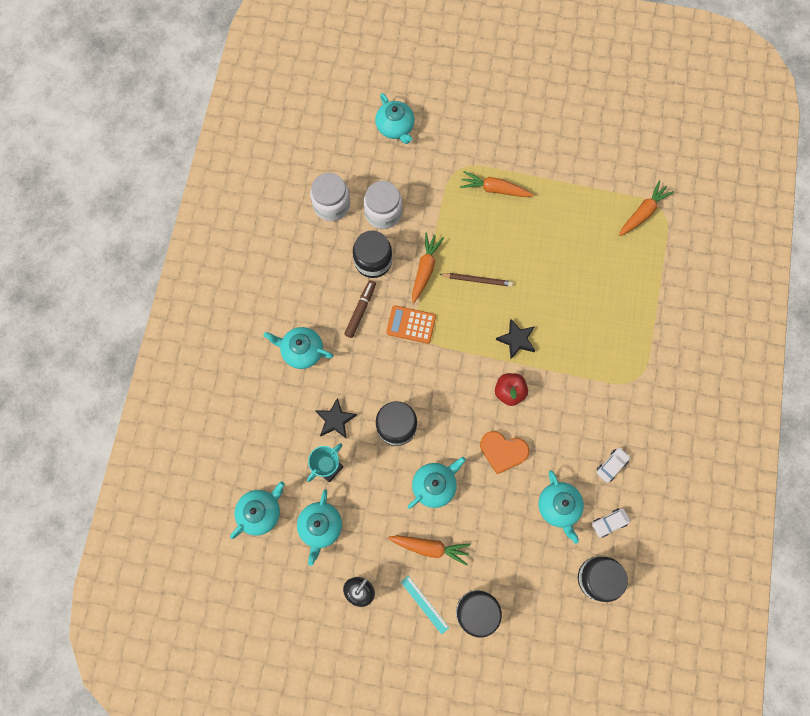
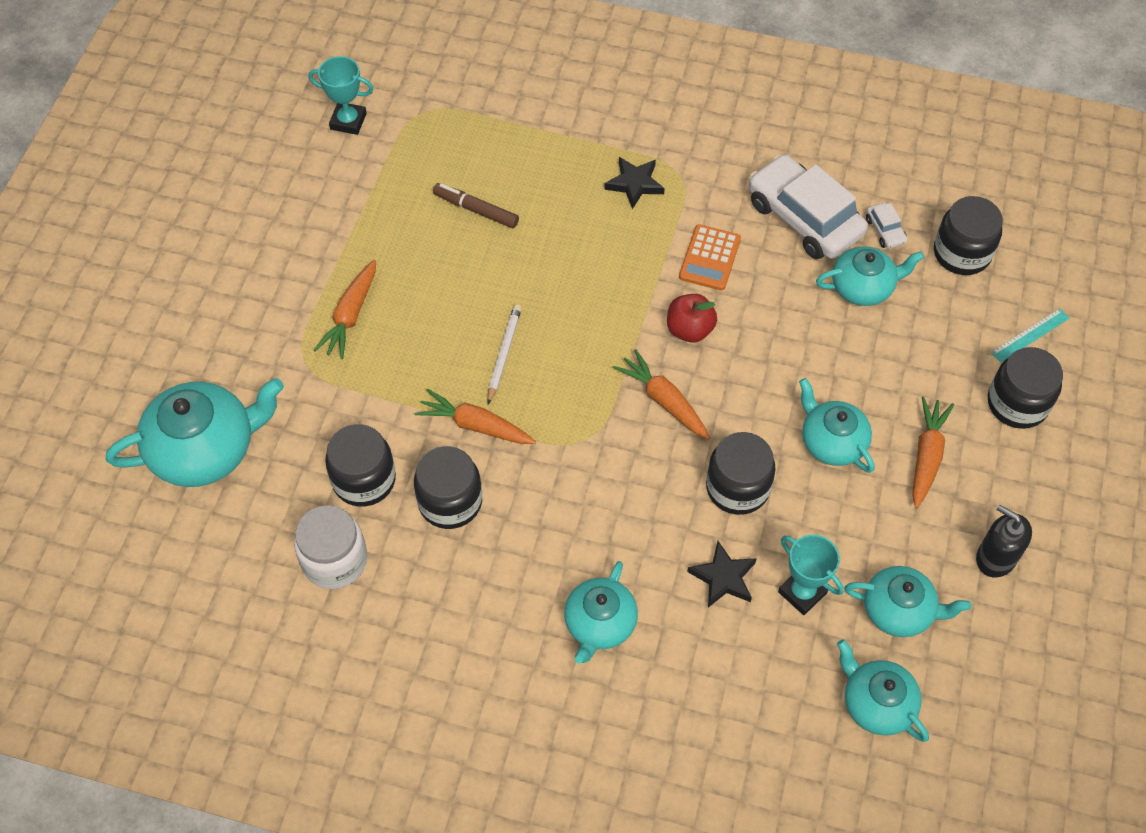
camera: 85 degrees left, 15 degrees down
brown marker [344,280,376,338] -> brown marker moved to [433,183,519,228]
white jar [364,181,402,229] -> black jar [325,424,396,507]
turquoise teapot [375,93,415,144] -> turquoise teapot [106,378,284,487], size x1.61
orange calculator [386,305,436,344] -> orange calculator moved to [679,224,741,291]
turquoise ruler [401,576,449,634] -> turquoise ruler moved to [991,308,1070,362]
brown pencil [439,273,513,287] -> white pencil [487,304,522,404]
orange heart [480,431,529,474] -> none
black star [496,319,535,359] -> black star moved to [604,157,665,209]
white car [596,448,630,483] -> white car [749,154,868,259], size x2.37
orange carrot [619,180,674,236] -> orange carrot moved to [613,349,710,440]
none -> turquoise trophy [309,56,374,135]

